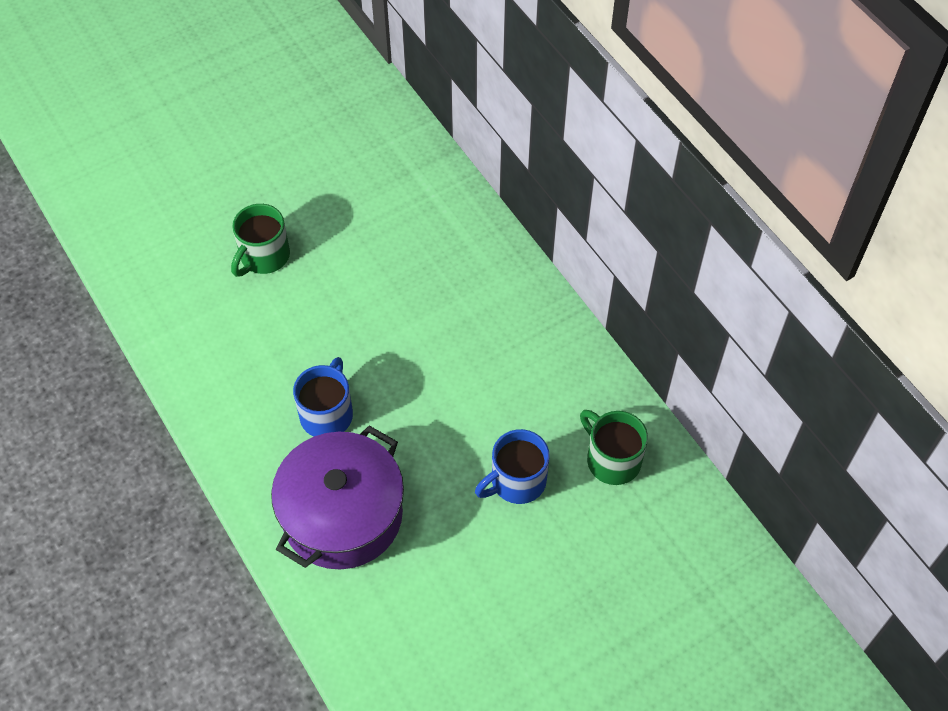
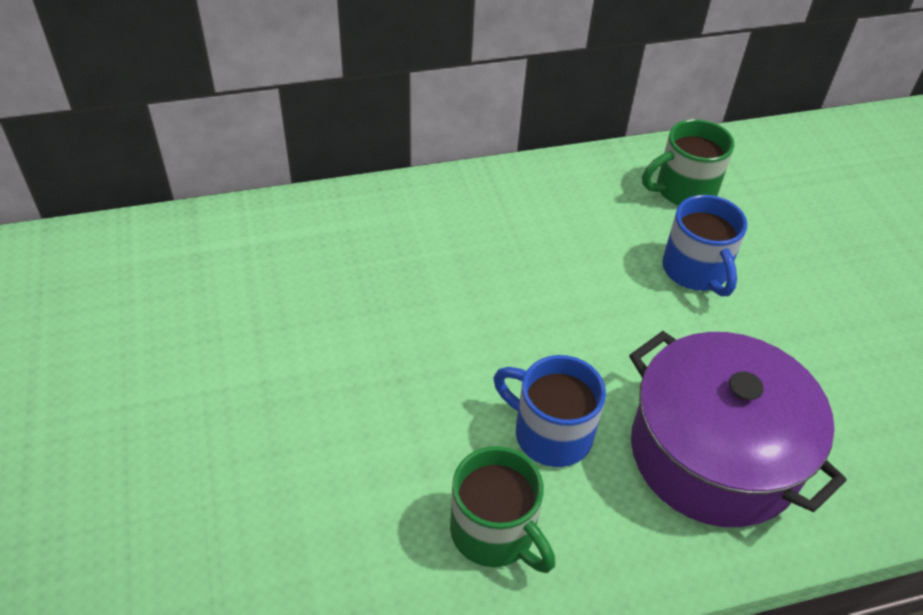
camera: 75 degrees left, 10 degrees down
green mug [231,204,290,277] -> green mug moved to [450,446,555,573]

